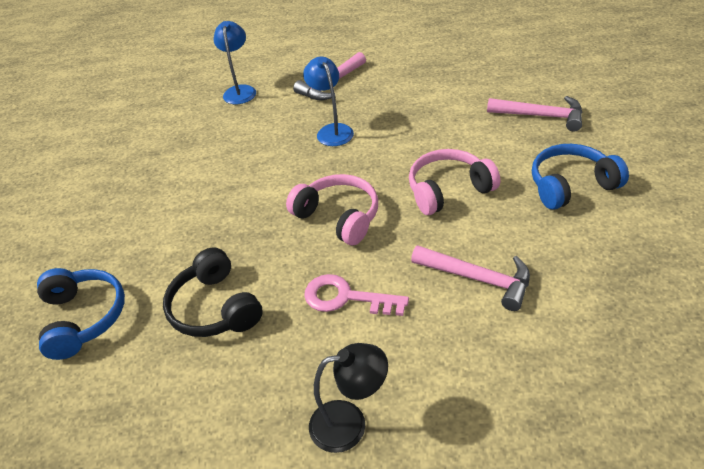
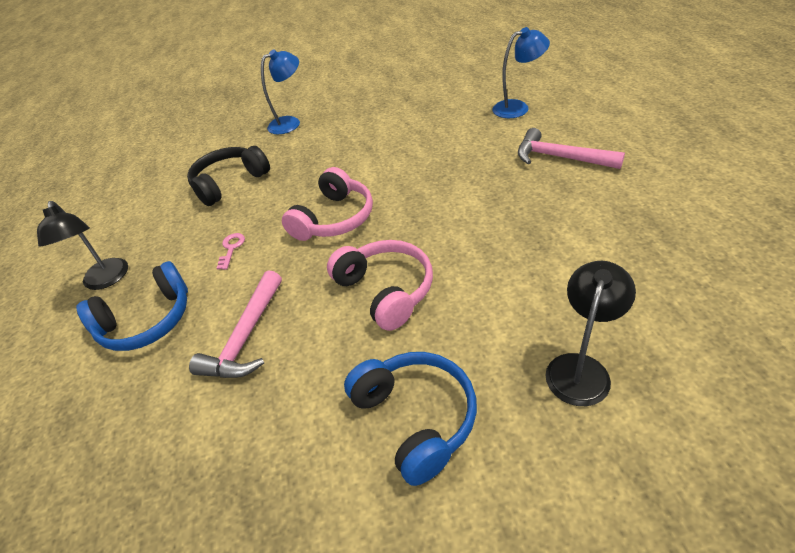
camera: 80 degrees right, 0 degrees up
blue headphones [37,268,125,360] -> blue headphones moved to [76,261,188,351]
blue lamp [303,57,354,146] -> blue lamp moved to [261,49,300,134]
pink key [304,274,409,316] -> pink key [217,233,245,270], size x0.54
pink hammer [487,96,583,132] -> black lamp [546,261,636,406]

